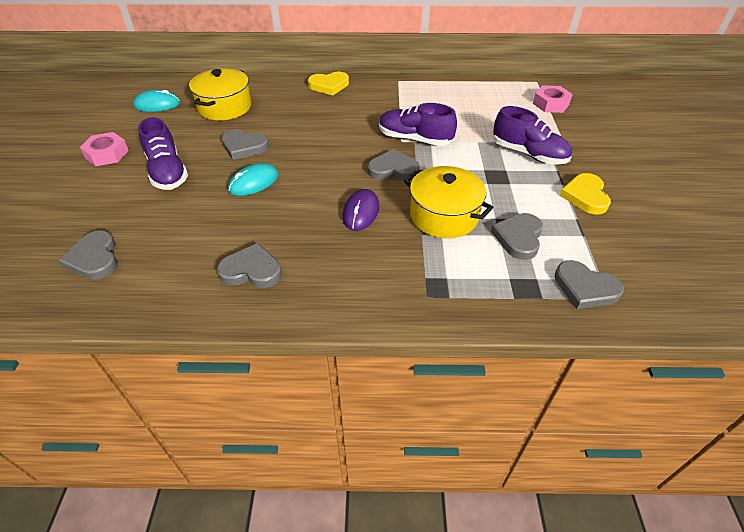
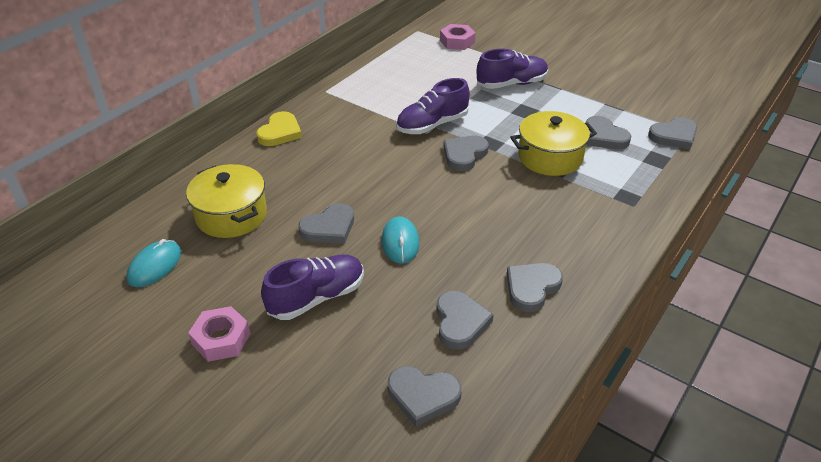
camera: 55 degrees left, 5 degrees down
purple shoe [138,117,188,190] -> purple shoe turned 45 degrees counterclockwise [261,254,364,320]
purple mouse [342,189,379,231] -> none
yellow heart [559,173,611,215] -> none
none -> grey heart [436,291,494,350]

